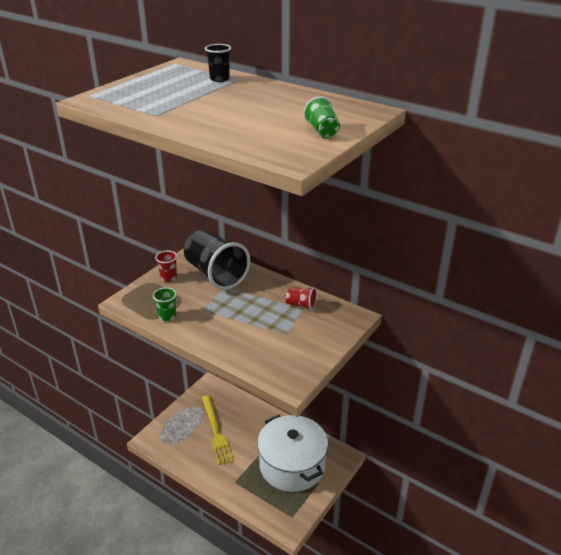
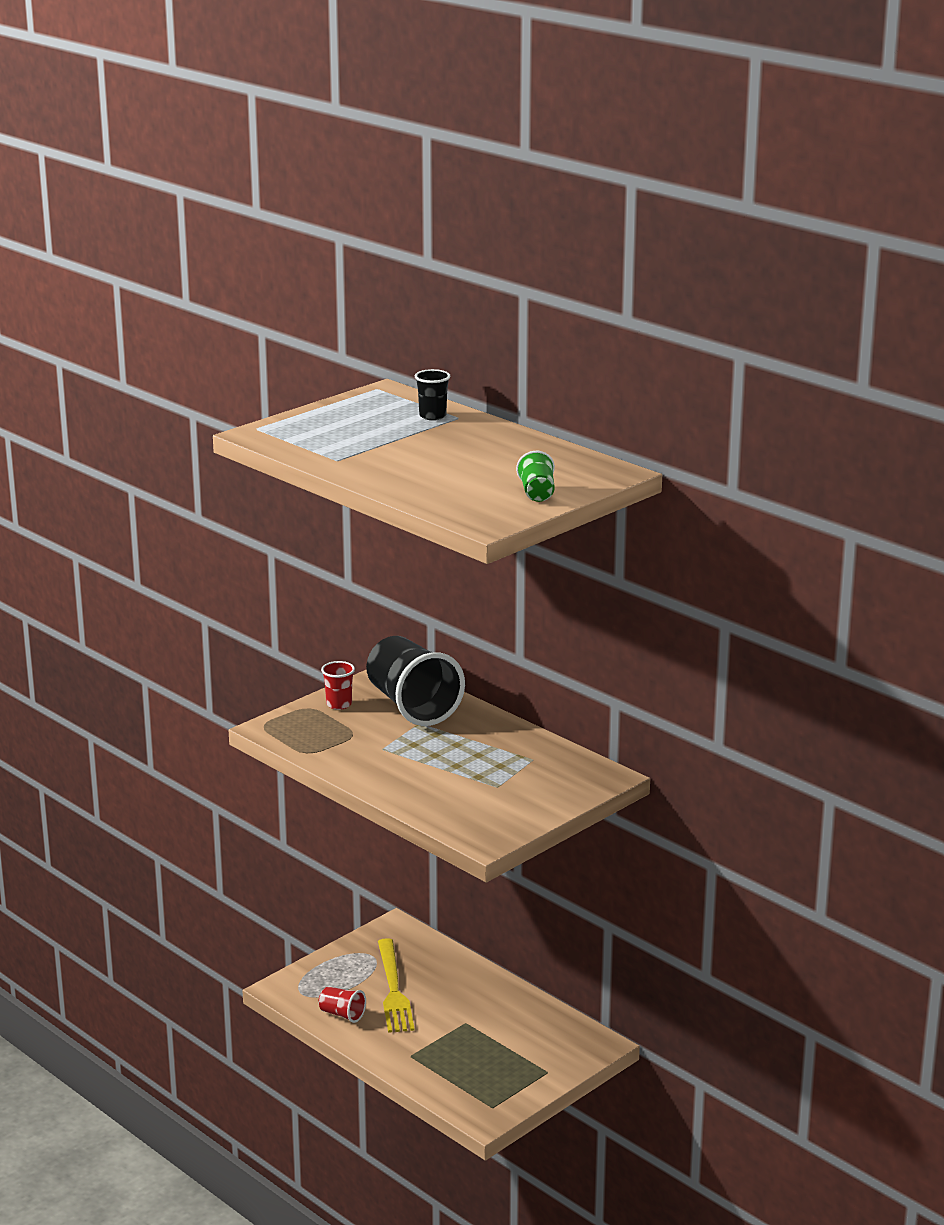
camera: 10 degrees right, 10 degrees down
green cup [153,287,177,322] -> none
white pot [257,415,328,492] -> none
red cup [285,287,317,310] -> red cup moved to [318,986,366,1023]

